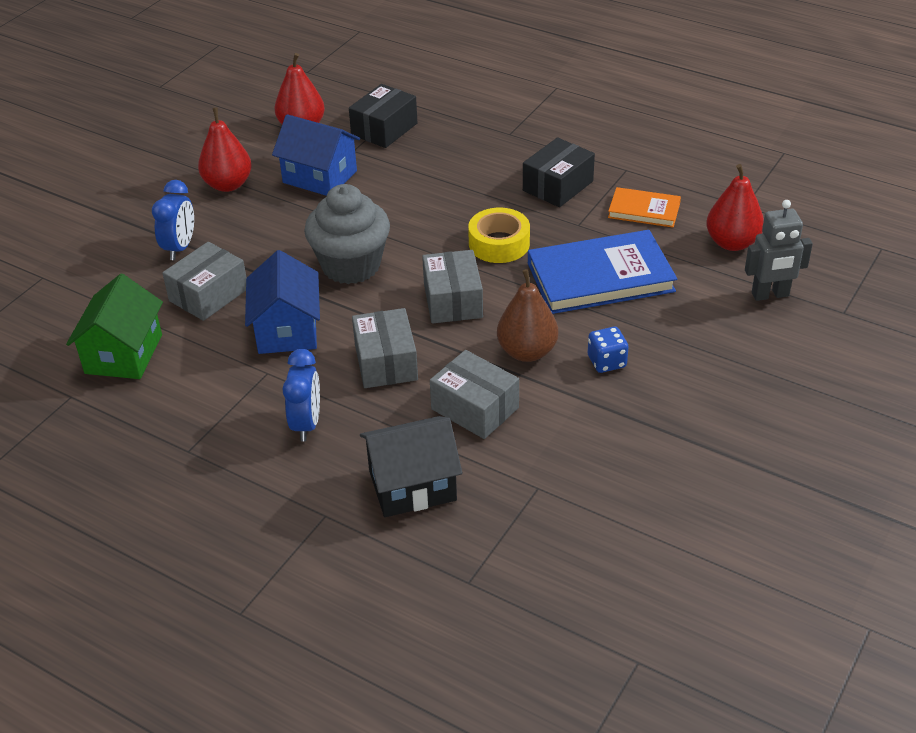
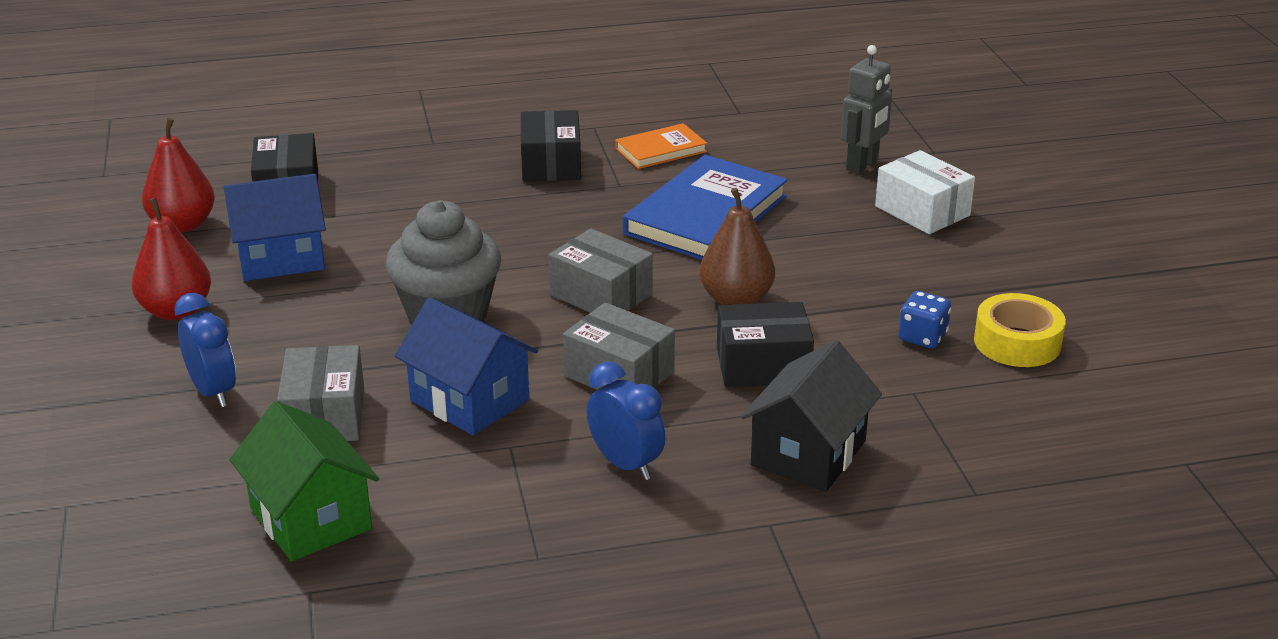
camera: 45 degrees left, 10 degrees down
grey box [430,350,519,439] -> black box [717,302,814,387]
yellow tape [468,208,530,263] -> yellow tape moved to [974,293,1066,367]
blue dice [588,327,628,373] -> blue dice moved to [899,291,951,348]
red pear [706,164,764,251] -> none
none -> white box [875,150,975,234]

